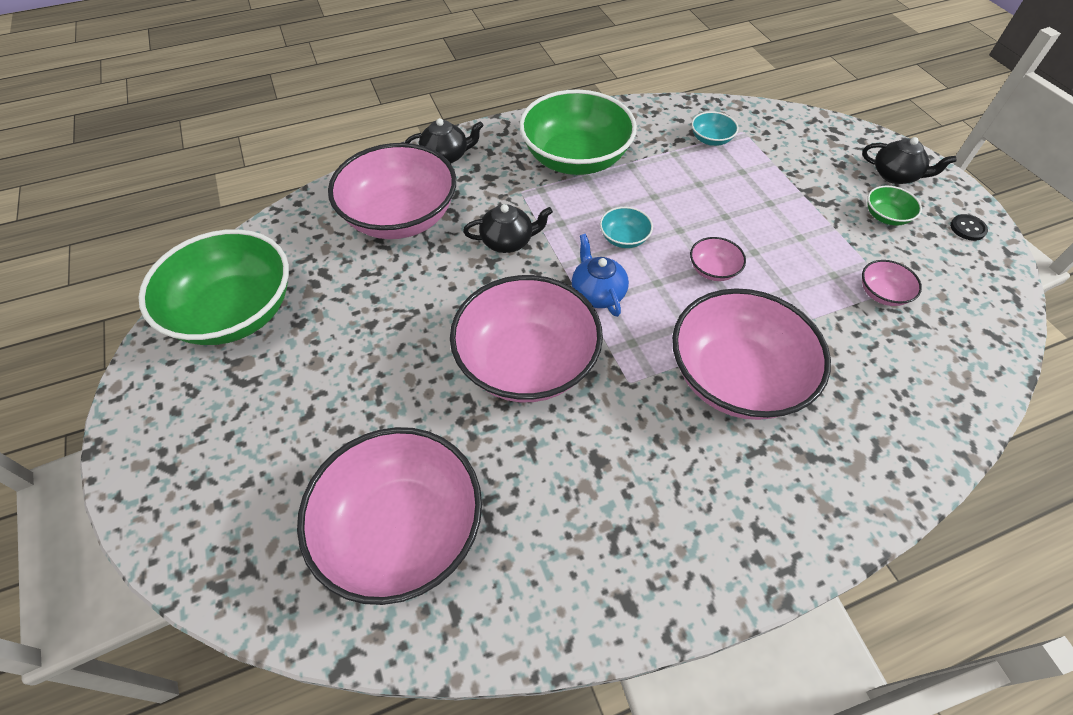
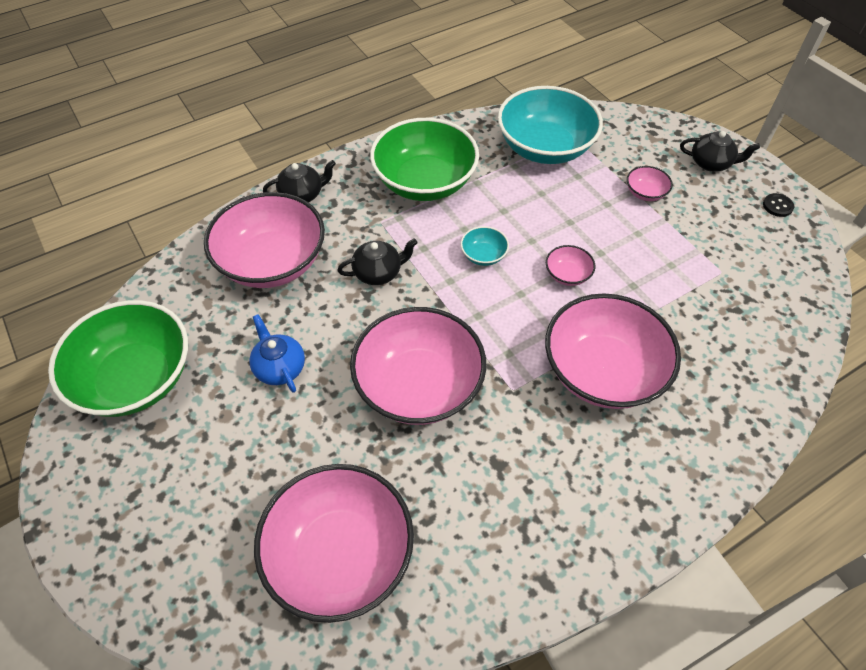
camera: 10 degrees left, 0 degrees up
blue teapot [572,234,629,317] -> blue teapot moved to [249,314,305,393]
turquoise bowl [691,111,739,146] -> turquoise bowl [498,86,603,164], size x2.38
pink bowl [862,260,922,306] -> pink bowl moved to [627,166,673,201]
green bowl [867,186,922,226] -> none

